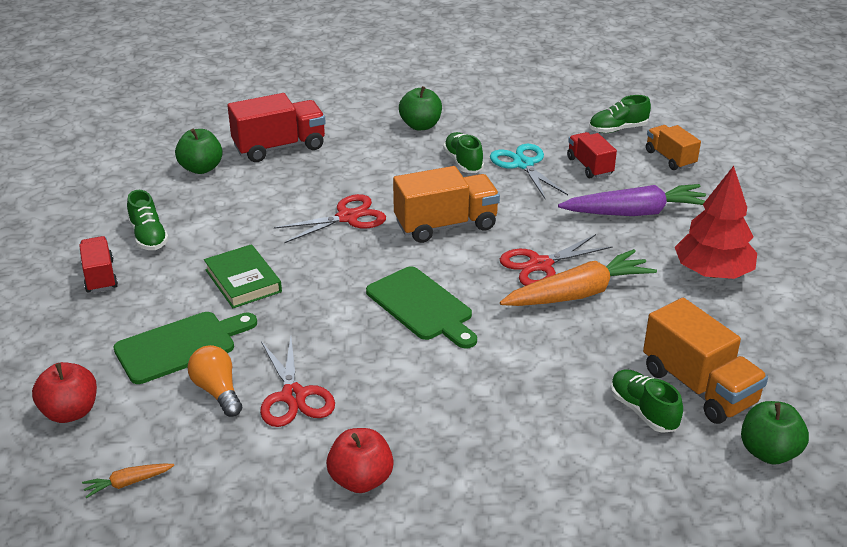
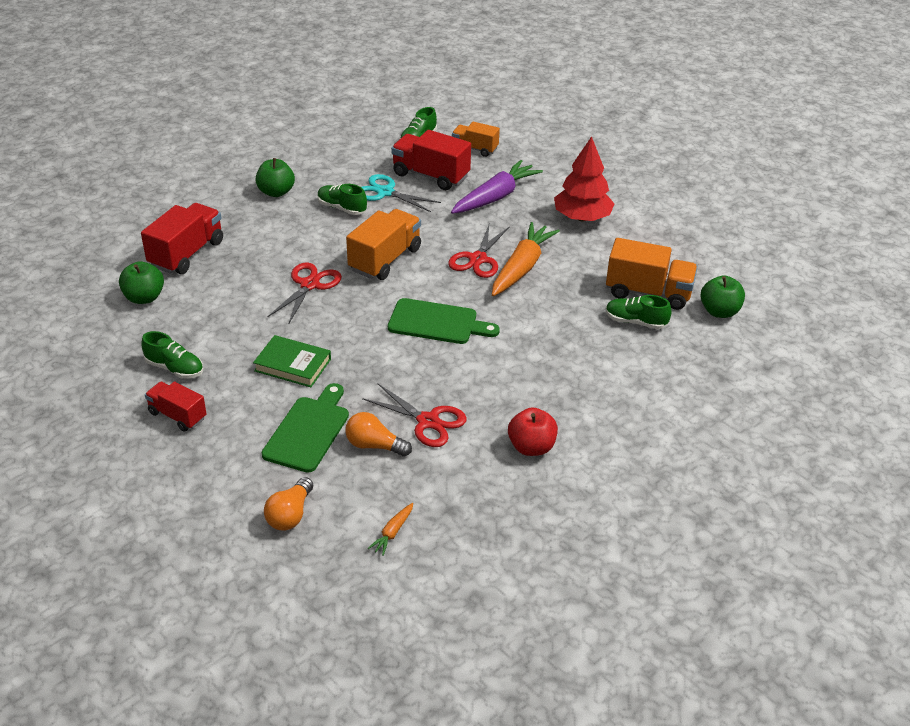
camera: 40 degrees left, 5 degrees up
red apple [32,362,97,423] -> orange light bulb [264,477,313,530]
red truck [567,132,617,178] -> red truck [391,130,471,190], size x1.63

